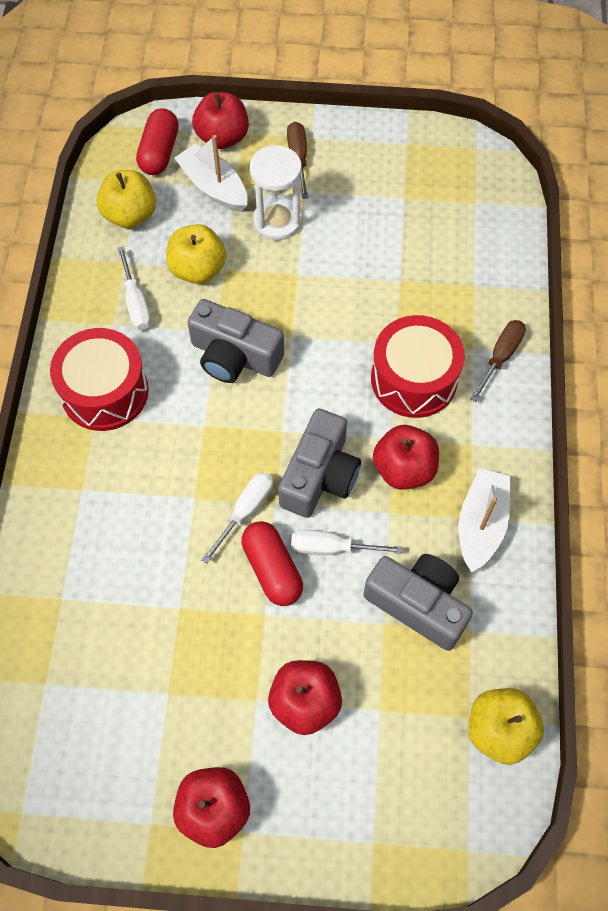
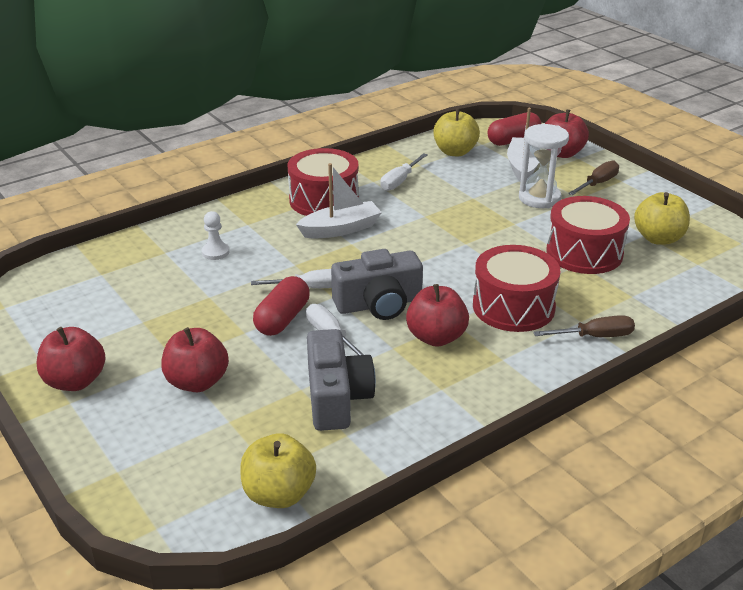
camera: 50 degrees right, 30 degrees down
yellow apple [166,224,227,284] -> yellow apple moved to [634,192,690,245]
grey camera [187,299,284,383] -> none
white boat [459,468,511,572] -> white boat moved to [296,163,382,239]
none -> white pawn [202,211,229,260]
none -> red drum [546,196,630,274]

